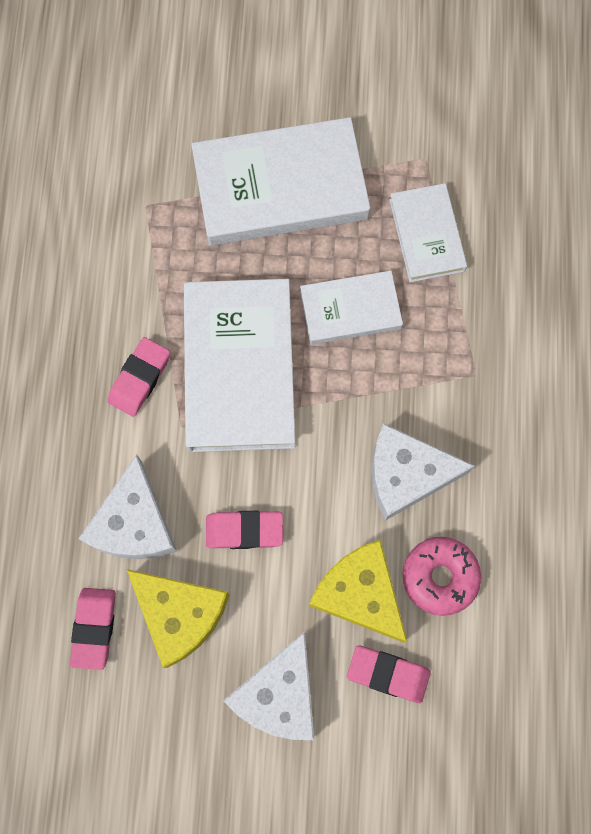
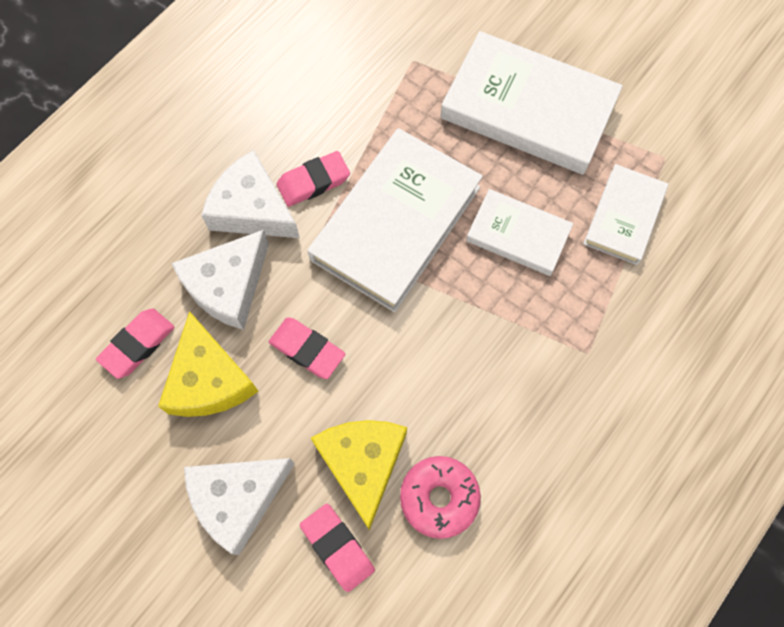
camera: 35 degrees right, 5 degrees down
white cheese [372,423,475,521] -> white cheese moved to [201,150,300,238]

